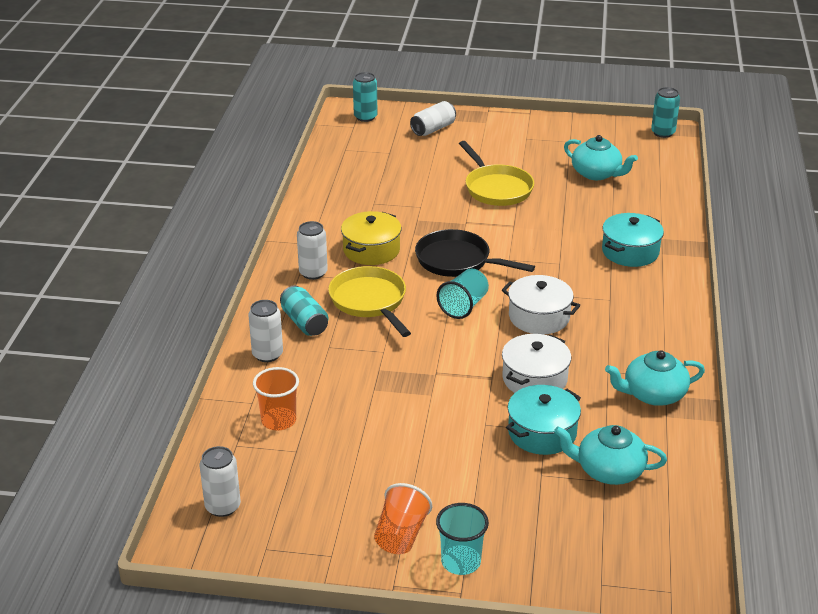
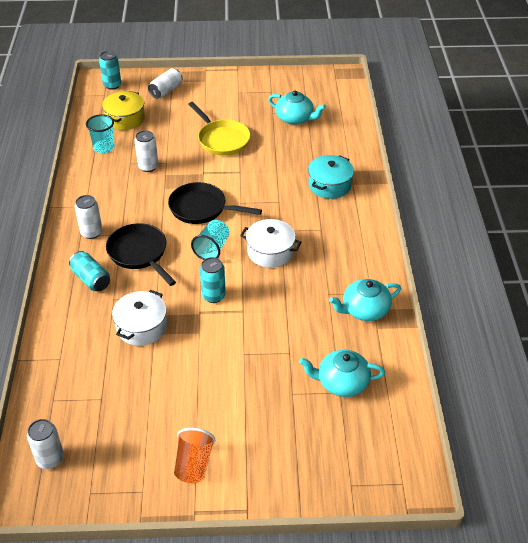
camera: 10 degrees left, 10 degrees up
white can [248,300,283,362] -> white can moved to [134,130,158,172]
orange cup [253,367,299,431] -> none
yellow pan [328,266,411,337] -> black pan [106,223,176,286]
yellow pot [341,211,402,265] -> yellow pot moved to [102,91,145,130]
turquoise cup [436,503,489,575] -> turquoise cup moved to [86,114,115,153]
white pot [502,334,571,393] -> white pot moved to [112,290,167,346]
turquoise pot [506,385,581,455] -> none
turquoise can [651,87,680,138] -> turquoise can moved to [200,257,226,303]

